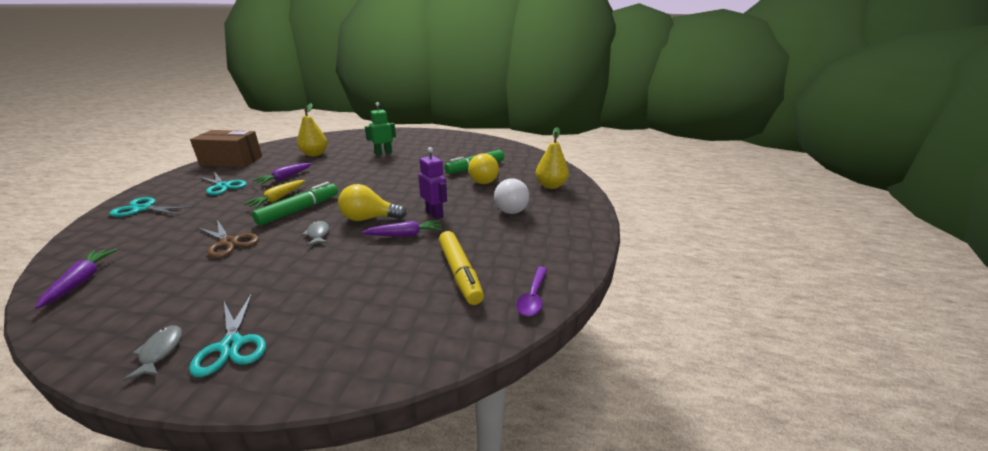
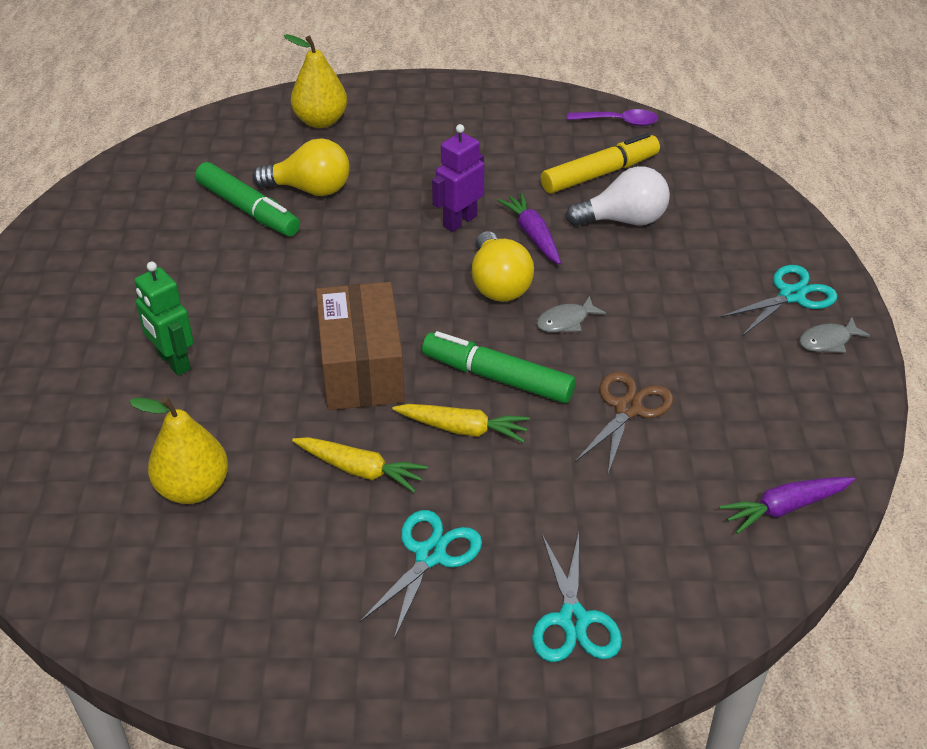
camera: 100 degrees left, 15 degrees up
brown box [190,130,262,167] -> brown box moved to [316,282,405,410]
purple carrot [253,163,312,185] -> yellow carrot [292,437,428,493]
white light bulb [494,178,529,214] -> white light bulb moved to [566,166,670,226]

